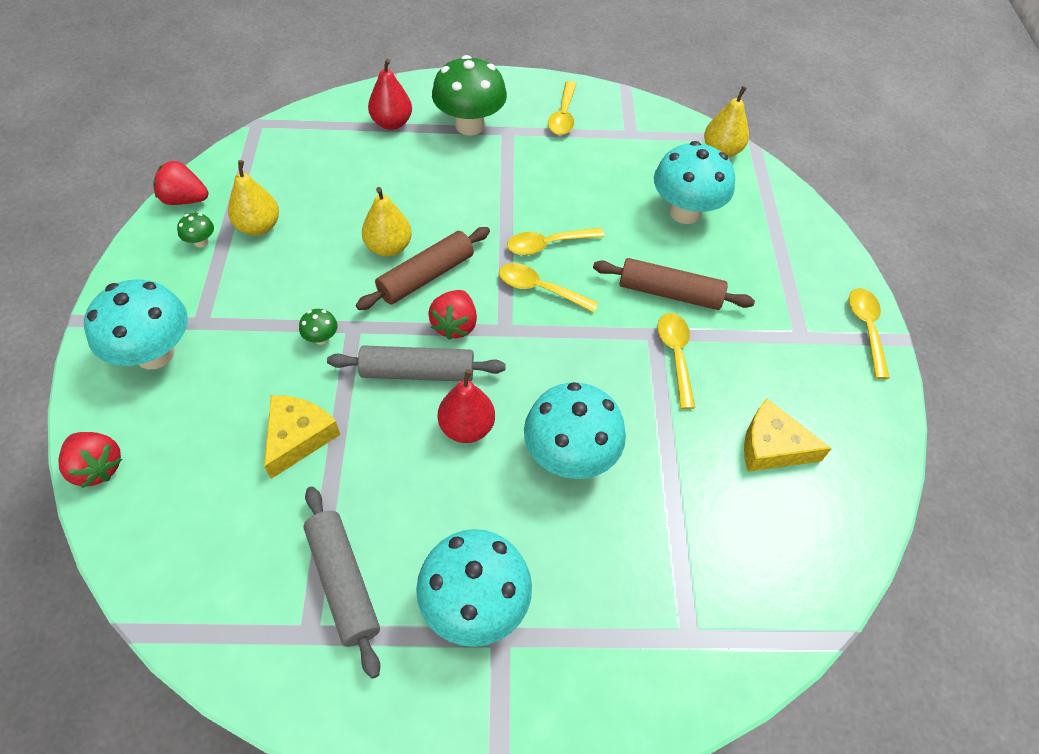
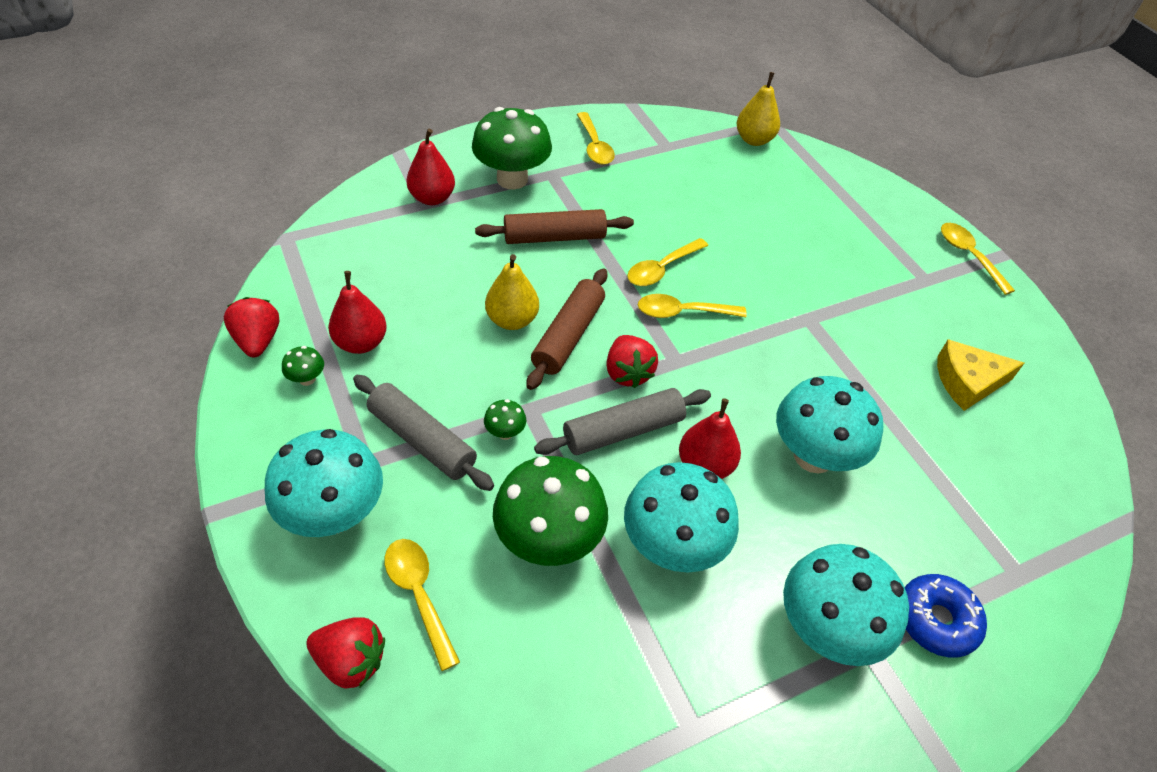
camera: 25 degrees left, 5 degrees down
red strawberry [153,161,208,205] -> red strawberry turned 90 degrees clockwise [224,297,279,357]
yellow pear [228,160,279,236] -> red pear [328,271,387,354]
yellow cheese [264,395,340,479] -> green mushroom [493,456,608,566]
grey rolling pin [304,486,380,679] -> grey rolling pin moved to [353,375,494,491]
brown rolling pin [593,258,755,310] -> brown rolling pin moved to [475,209,634,244]
turquoise mushroom [654,141,735,224] -> turquoise mushroom moved to [624,462,739,572]
yellow spoon [657,313,695,409] -> yellow spoon moved to [384,539,460,671]
none -> blue donut [905,574,987,658]

